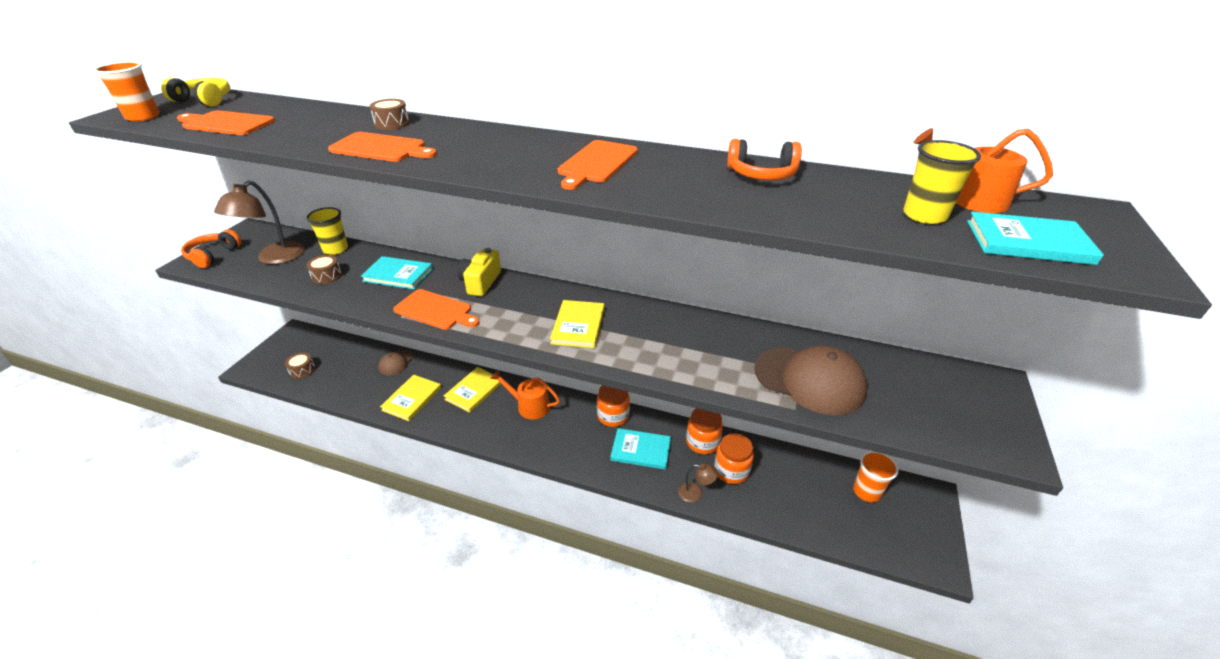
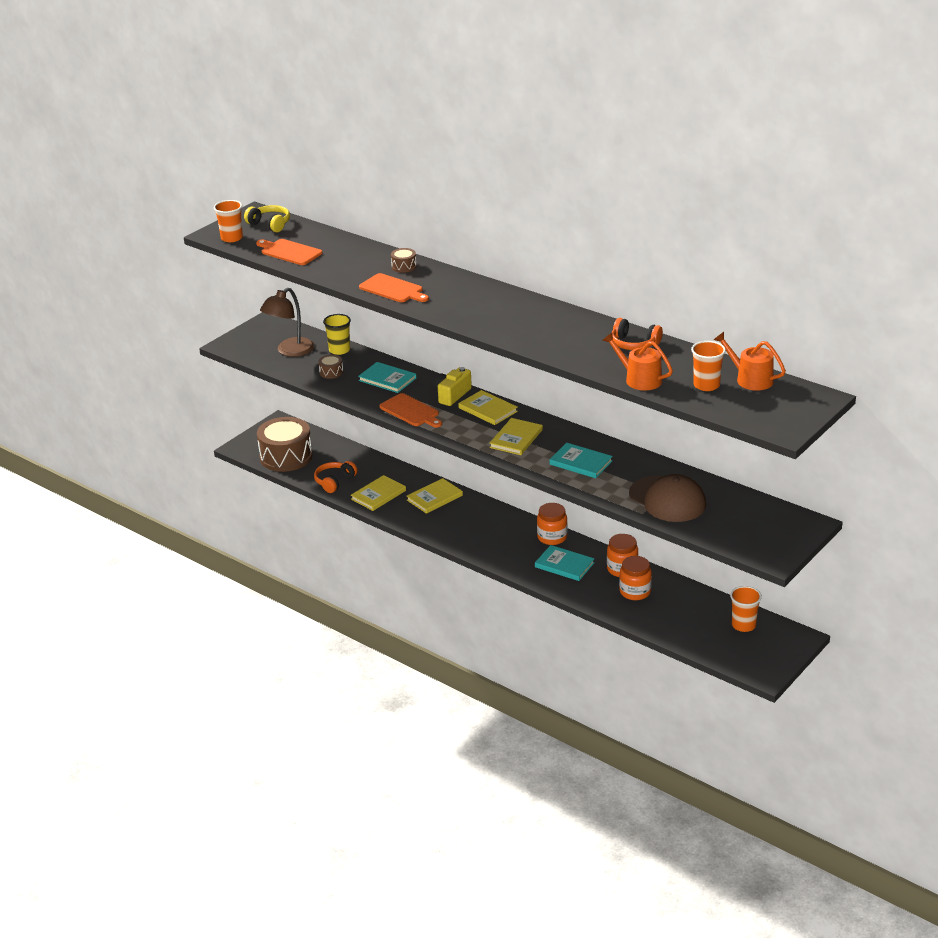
camera: 20 degrees right, 5 degrees down
orange headphones [181,229,241,268] -> orange headphones moved to [314,461,358,493]
brown drum [285,353,315,379] -> brown drum [257,417,312,472], size x2.36
brown cap [378,350,413,376] -> none
orange watering can [491,370,560,420] -> orange watering can moved to [602,333,673,390]
orange cutting board [558,140,638,190] -> none
brown lamp [678,464,718,503] -> none
yellow cup [903,140,981,224] -> orange cup [691,341,726,391]
turquoise book [967,212,1104,265] -> turquoise book moved to [550,443,613,478]
none -> yellow book [458,390,518,425]

